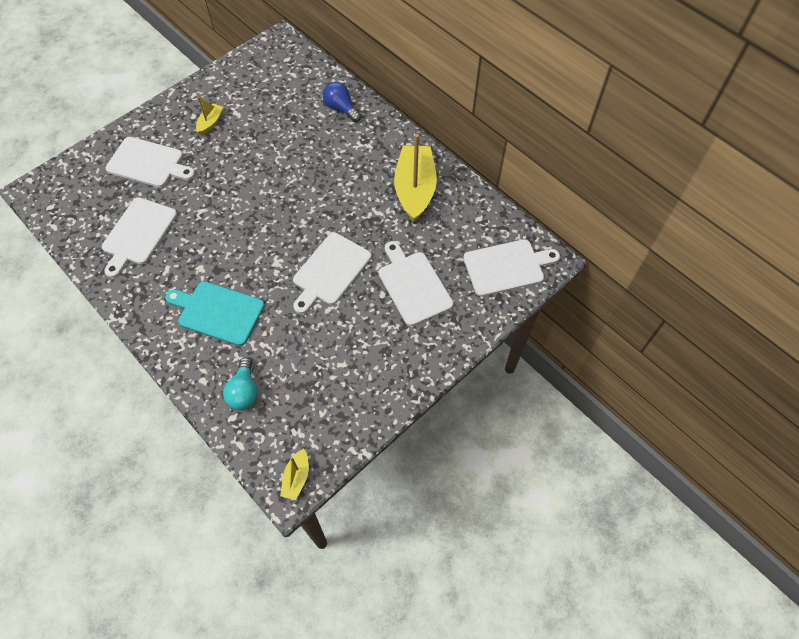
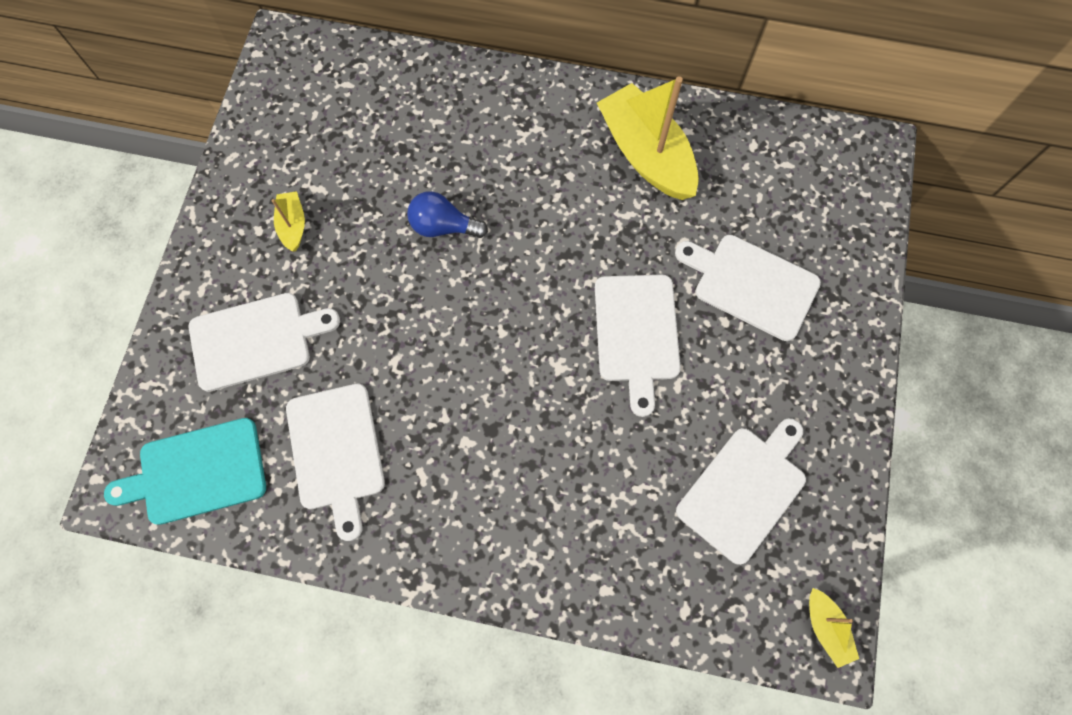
camera: 35 degrees left, 10 degrees up
turquoise cutting board [165,281,265,346] -> turquoise cutting board moved to [104,418,266,525]
turquoise light bulb [223,357,258,410] -> none
blue light bulb [323,82,361,122] -> blue light bulb moved to [407,191,488,238]
white cutting board [463,239,560,296] -> white cutting board moved to [676,418,806,565]

